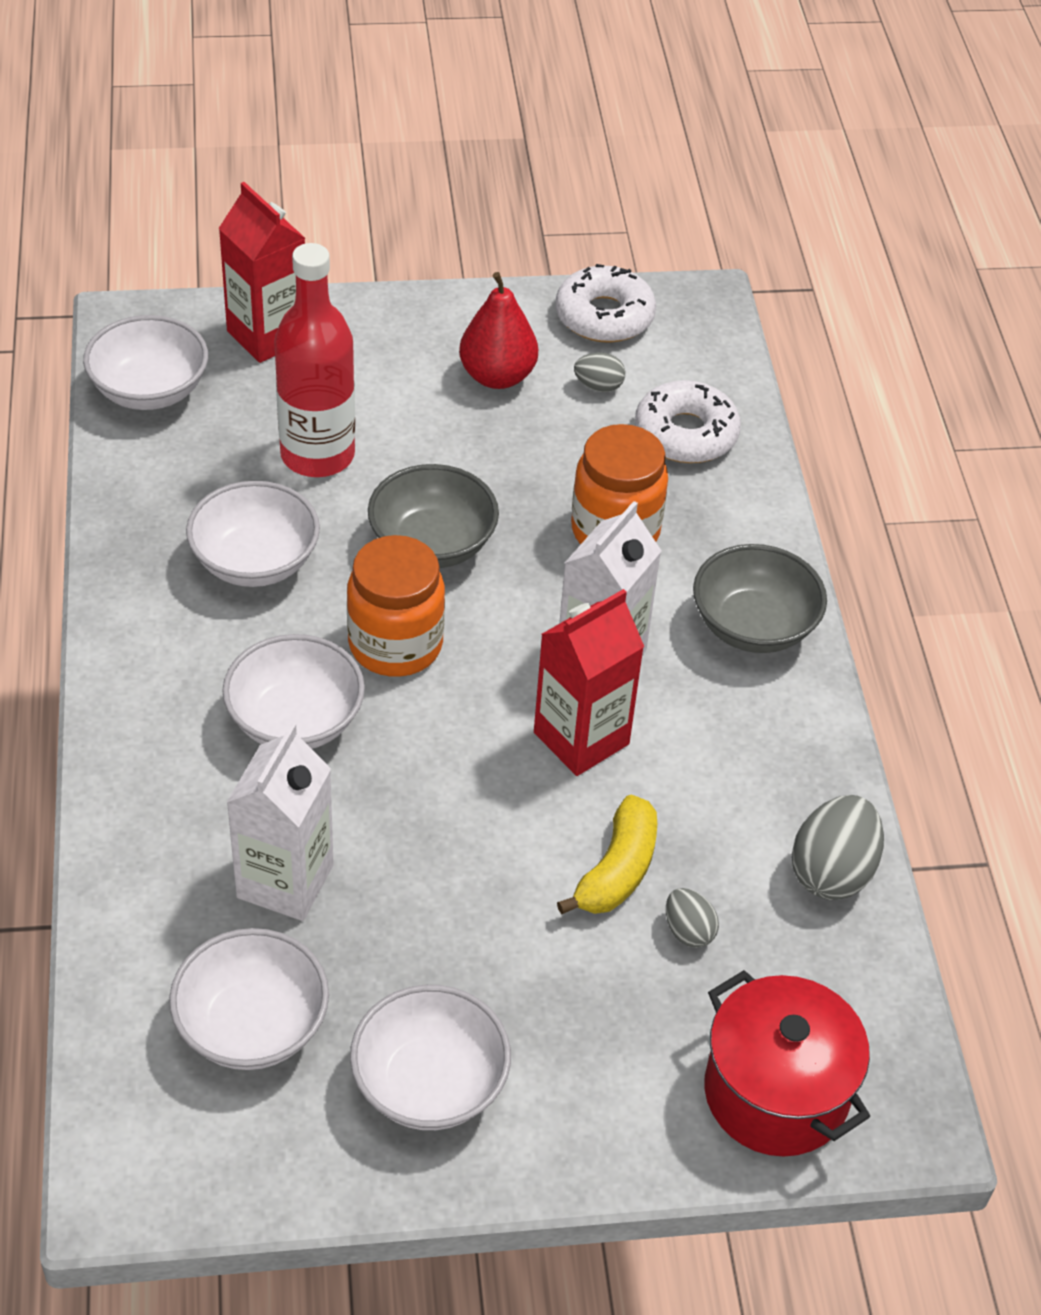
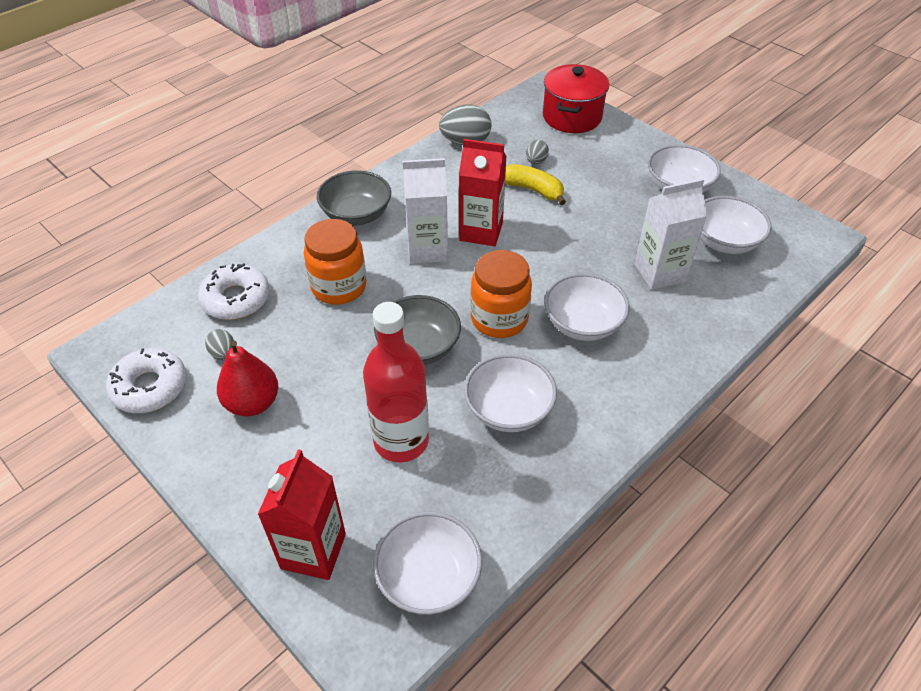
camera: 125 degrees left, 0 degrees up
yellow banana [557,795,657,914] -> yellow banana turned 45 degrees clockwise [505,164,566,205]

